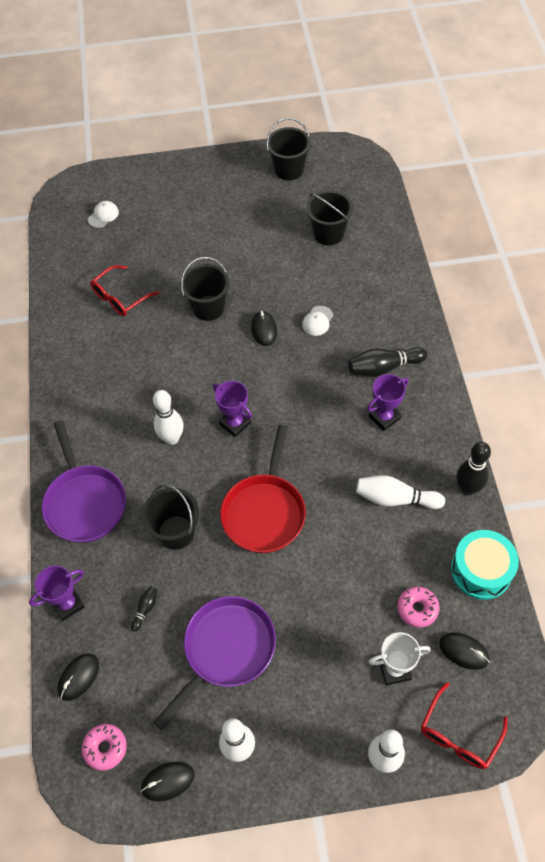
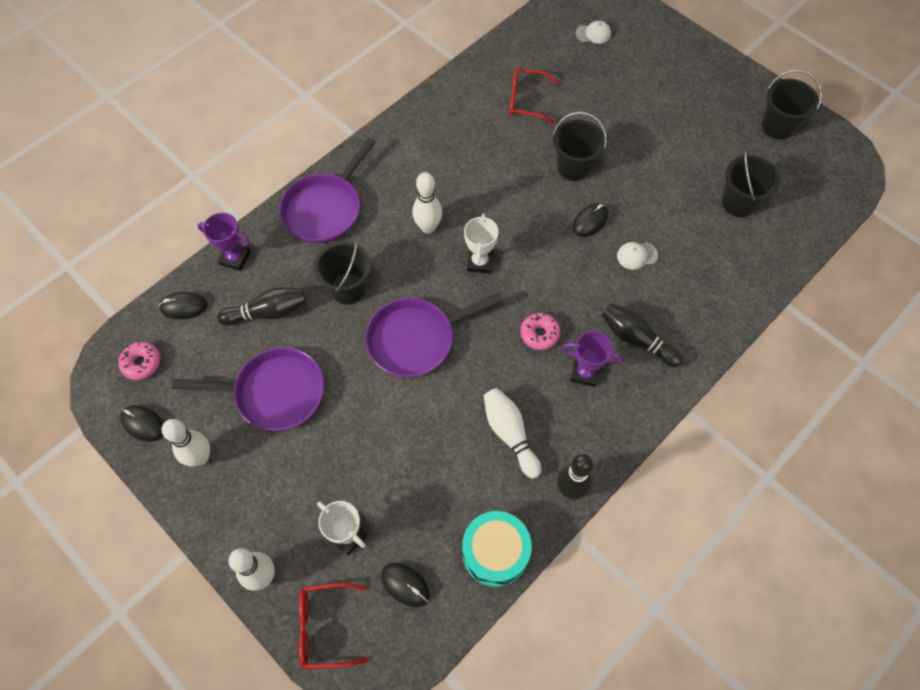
camera: 50 degrees right, 5 degrees up
black bowling pin [131,586,157,631] -> black bowling pin [217,287,307,326], size x2.02
purple trophy [213,381,252,437] -> white trophy [464,213,499,274]
red pan [220,425,306,553] -> purple pan [365,292,503,378]
pink donut [398,587,440,627] -> pink donut moved to [520,313,560,350]
black mouse [439,632,490,670] -> black mouse turned 45 degrees counterclockwise [381,563,430,607]

